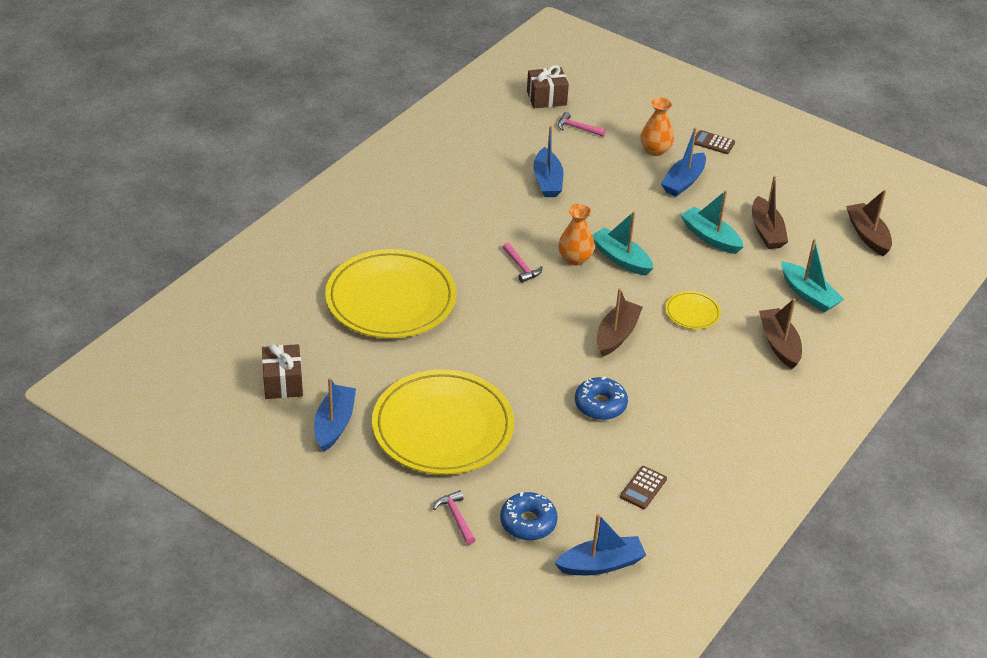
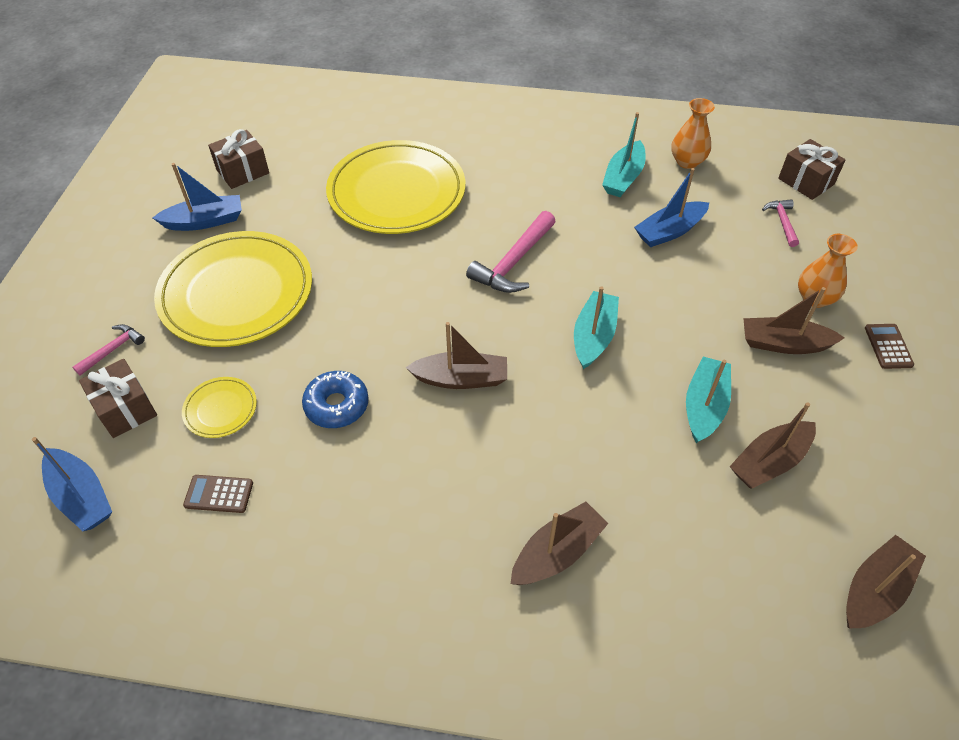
camera: 65 degrees right, 10 degrees up
blue donut [500,492,558,540] -> brown gift [79,359,157,438]
pink hammer [503,243,542,283] -> pink hammer [466,211,556,293], size x1.80
orange vase [558,204,595,266] -> orange vase moved to [671,98,715,169]
blue boat [661,127,706,197] -> brown boat [743,287,844,354]
yellow plate [665,291,721,329] -> yellow plate moved to [182,377,257,438]
turquoise boat [781,239,844,312] -> turquoise boat moved to [602,112,646,197]

